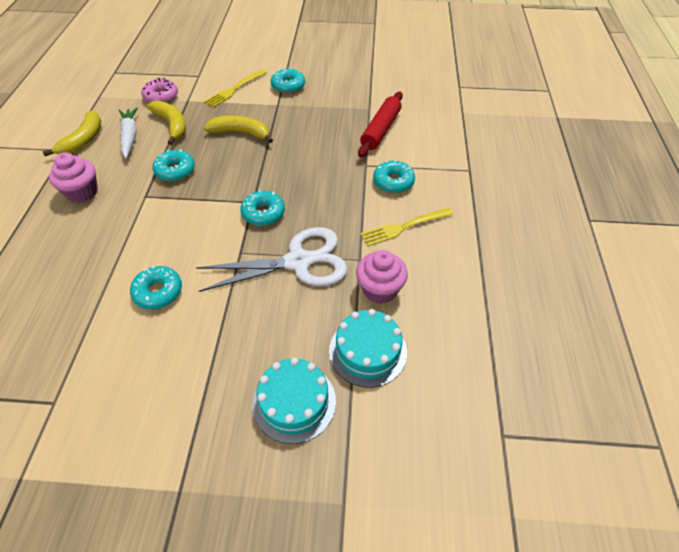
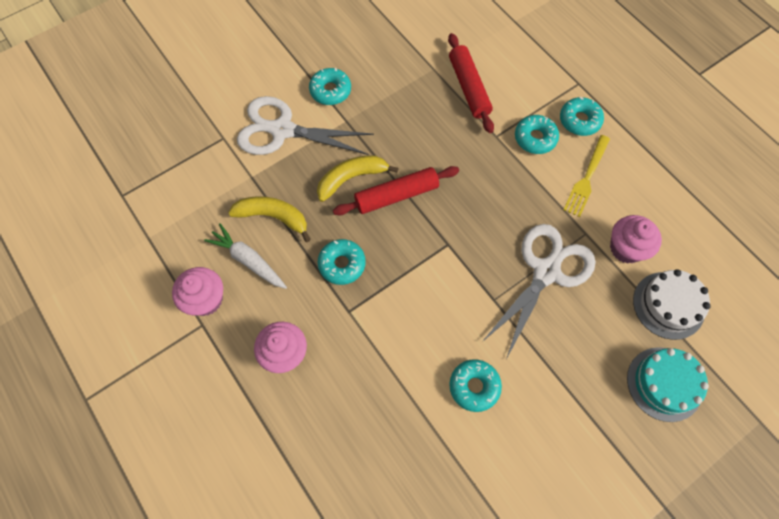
camera: 40 degrees left, 15 degrees up
yellow banana [43,111,101,156] -> pink cupcake [172,267,223,316]
pink donut [141,78,178,103] -> none
yellow fork [204,69,267,108] -> white scissors [237,96,374,155]
turquoise donut [241,190,285,226] -> turquoise donut moved to [560,97,604,136]
turquoise cake [329,309,407,388] -> white cake [633,269,711,340]
none -> red rolling pin [333,166,459,215]

